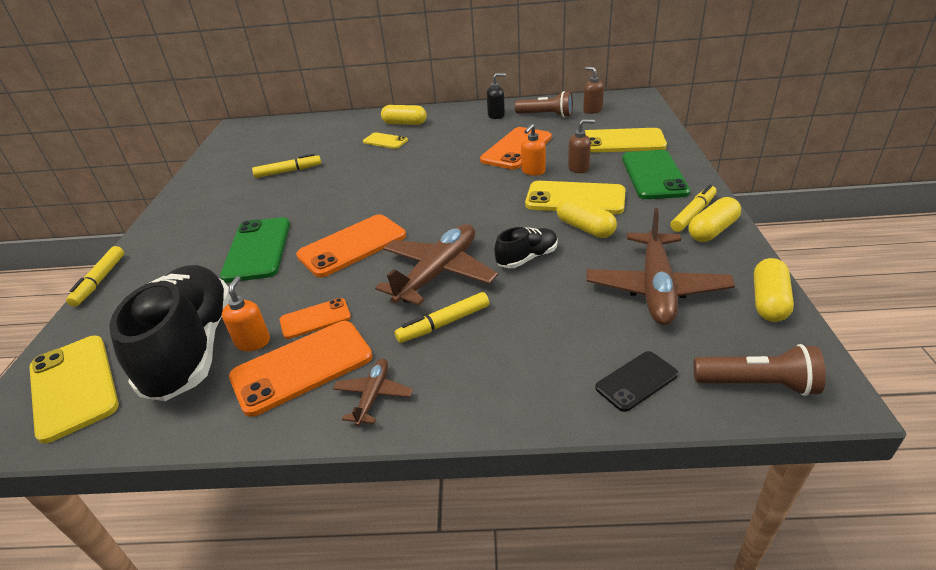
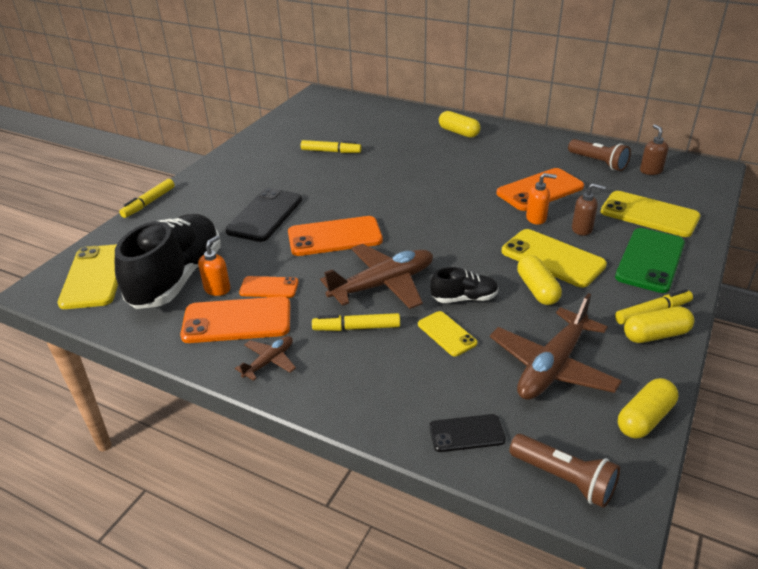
camera: 25 degrees right, 0 degrees up
green phone [220,217,290,283] -> black phone [225,188,302,242]
yellow phone [363,132,408,149] -> yellow phone moved to [418,311,477,356]
black soap dispenser [487,73,506,119] -> none
orange soap dispenser [521,124,546,176] -> orange soap dispenser turned 150 degrees counterclockwise [526,173,557,225]

